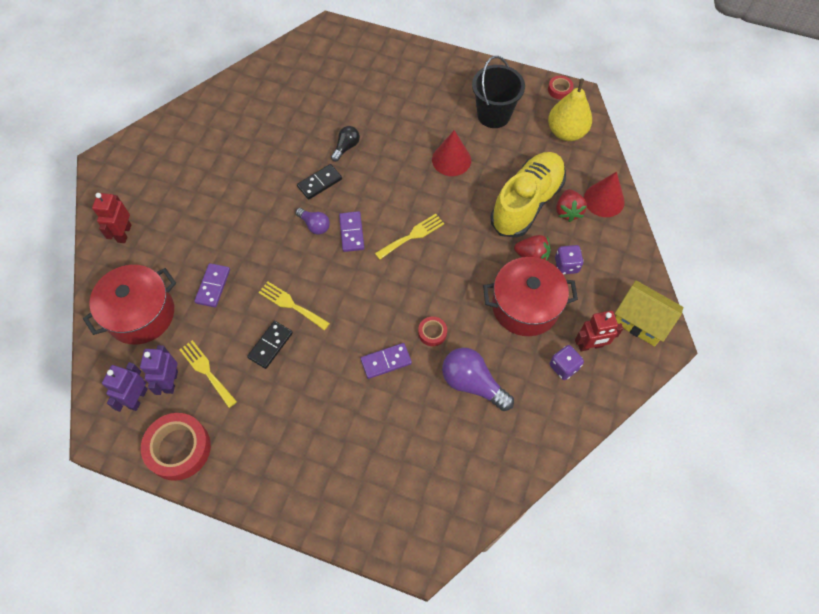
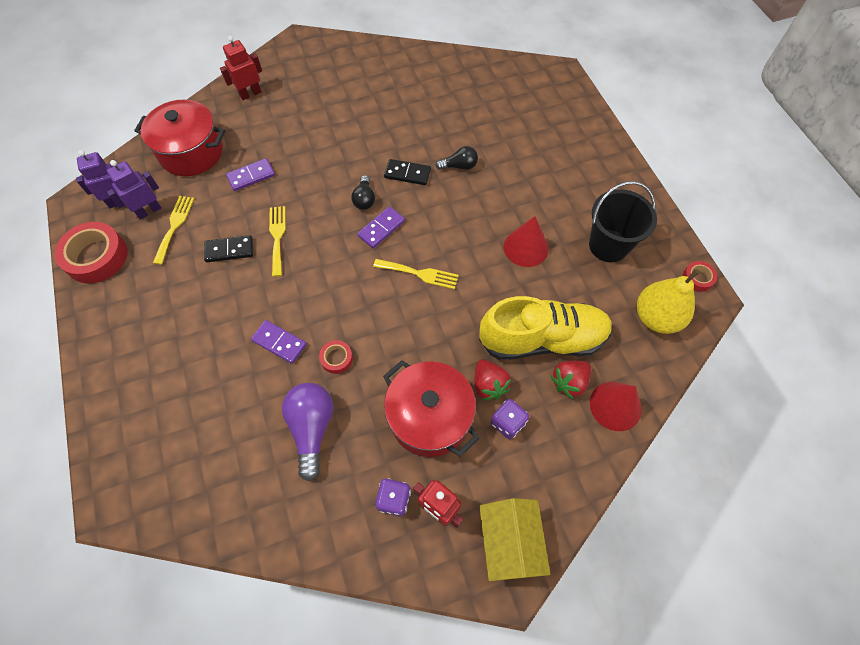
camera: 50 degrees right, 0 degrees up
purple light bulb [296,208,330,235] -> black light bulb [351,175,375,210]

